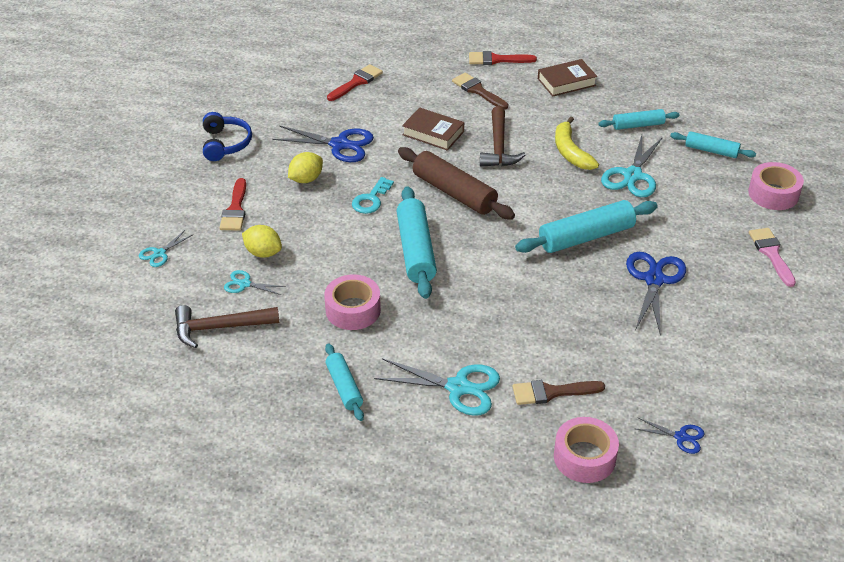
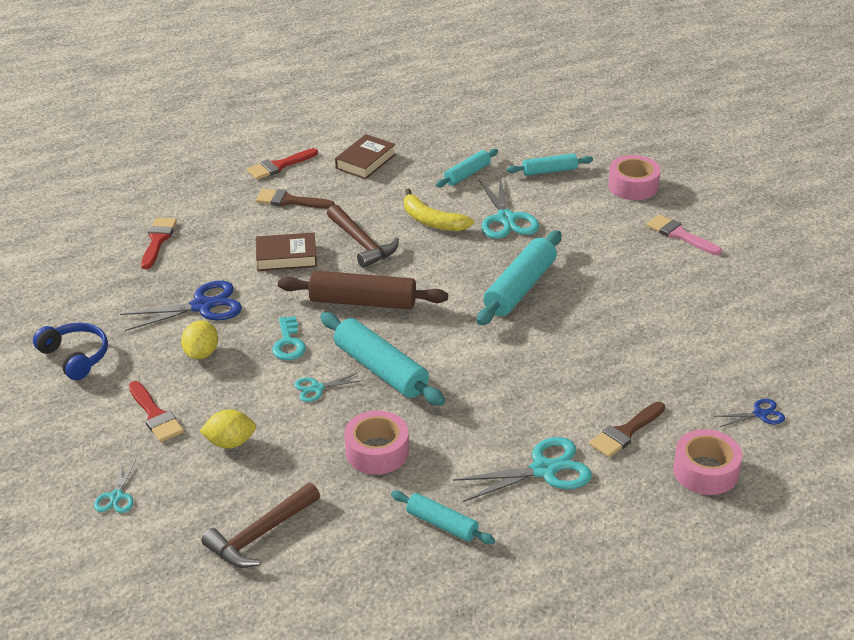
camera: 35 degrees left, 5 degrees down
turquoise scissors [224,270,286,295] -> turquoise scissors moved to [294,372,363,402]
blue scissors [626,252,686,335] -> none

